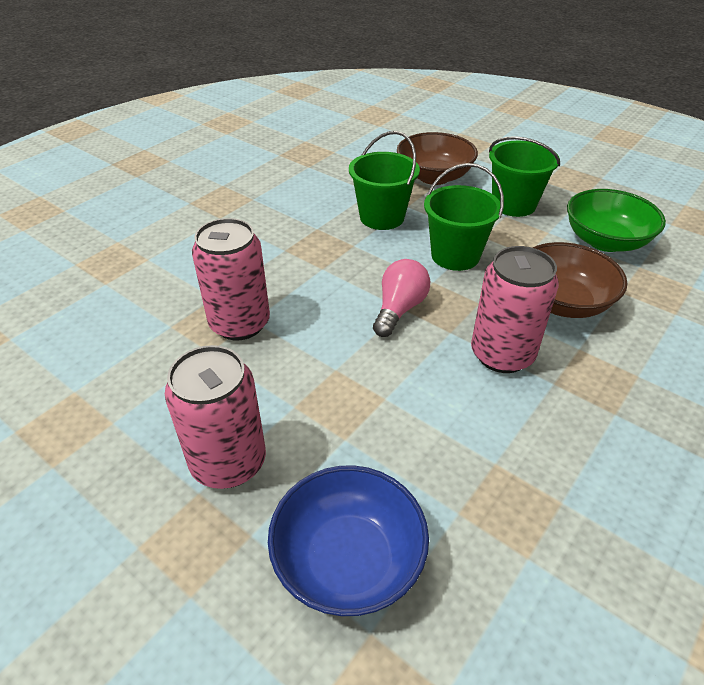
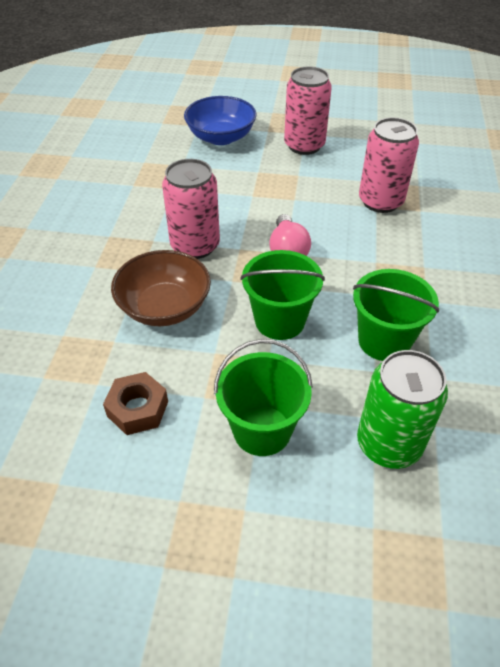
camera: 150 degrees right, 5 degrees up
brown bowl [397,132,478,185] -> green can [357,350,448,469]
green bowl [567,189,666,252] -> brown nut [103,372,168,435]

